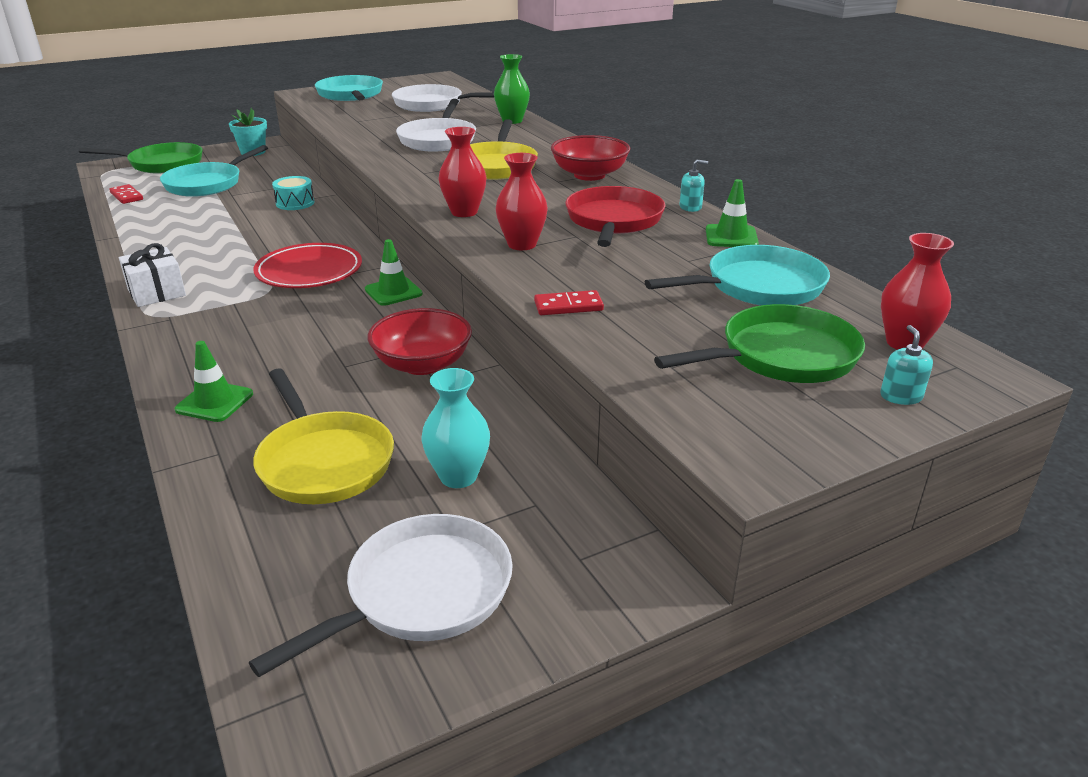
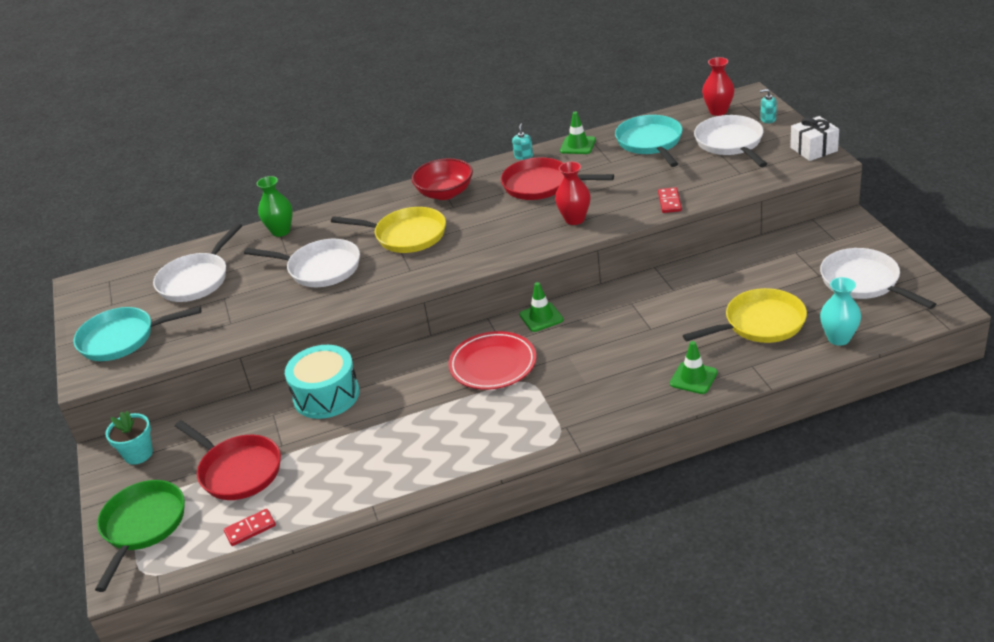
camera: 75 degrees left, 5 degrees up
white gift [119,243,186,307] -> white gift moved to [790,116,839,161]
turquoise pan [160,145,268,197] -> red pan [175,420,281,500]
turquoise drum [272,176,314,210] -> turquoise drum [285,345,360,419], size x1.78
red bowl [368,308,472,375] -> none
turquoise vase [421,368,490,488] -> turquoise vase moved to [820,277,861,346]
red vase [439,127,487,217] -> none
green pan [654,304,865,383] -> white pan [694,115,767,167]

